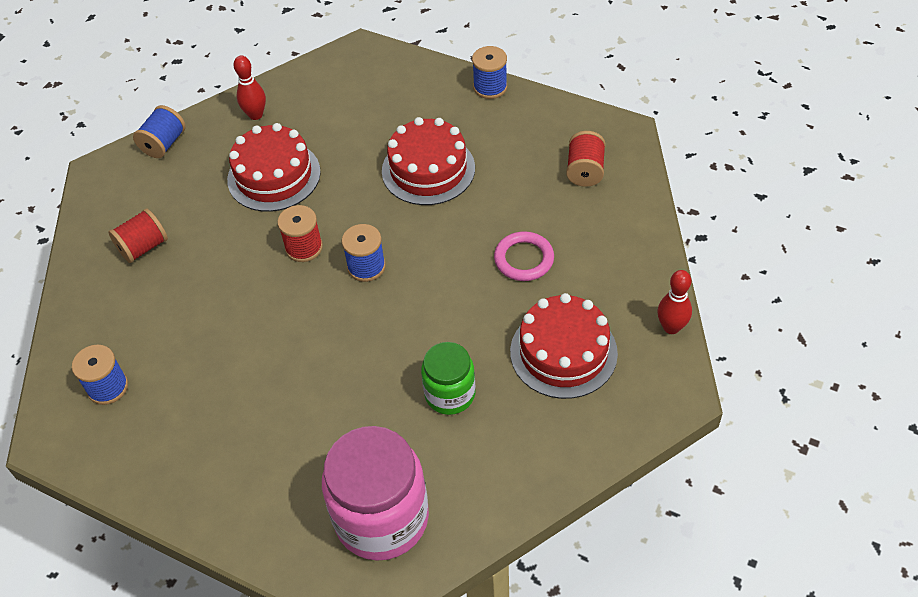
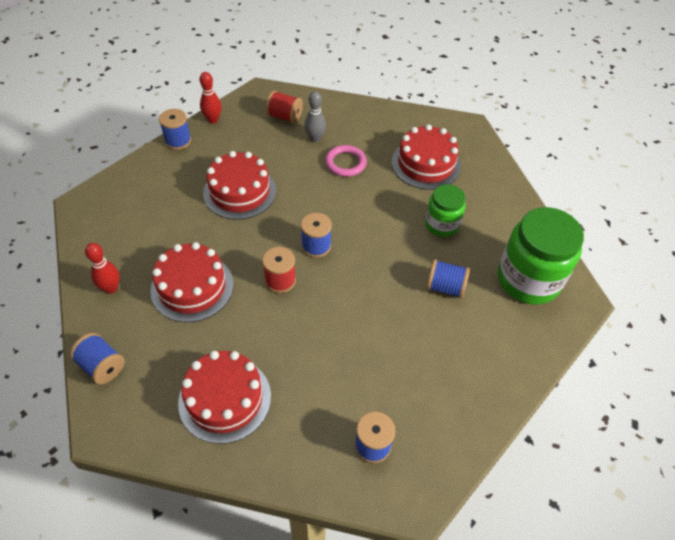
camera: 80 degrees left, 0 degrees up
red spool [108,208,168,263] -> red cake [178,351,271,444]
pink jar [322,426,429,561] -> green jar [498,207,584,304]
red bowling pin [658,270,692,334] -> red bowling pin moved to [200,72,221,124]
none -> grey bowling pin [304,91,326,143]
none -> blue spool [426,259,470,298]

